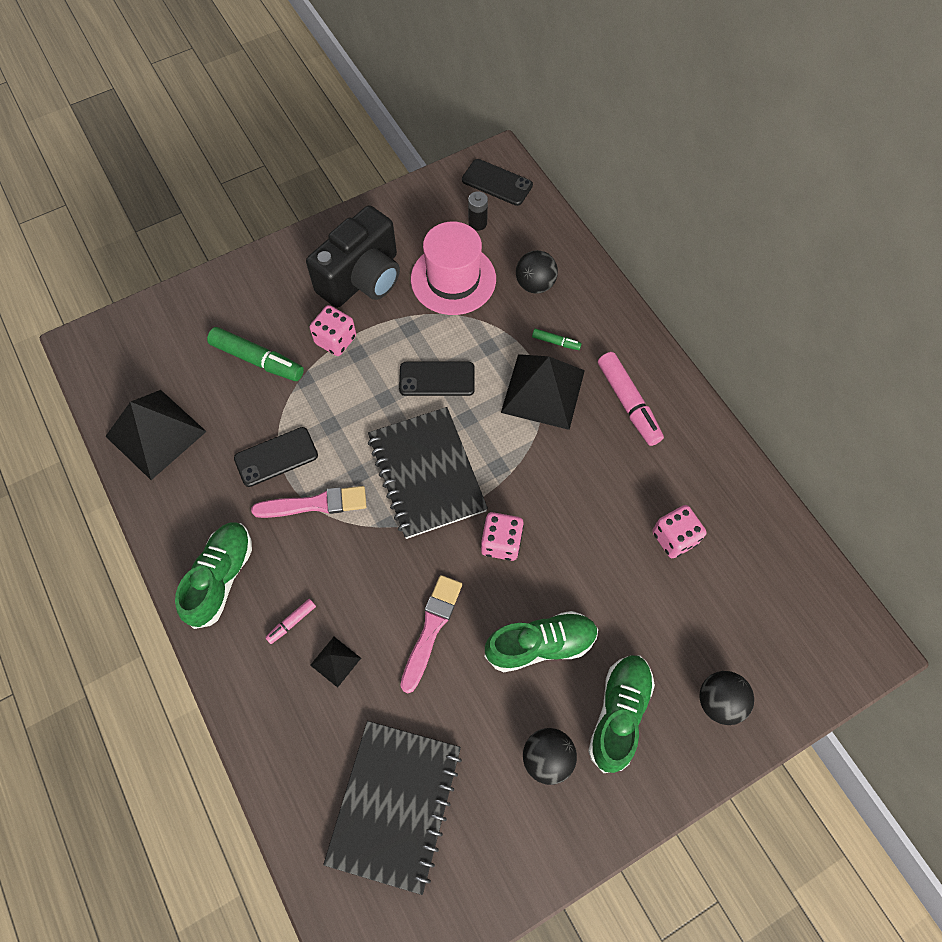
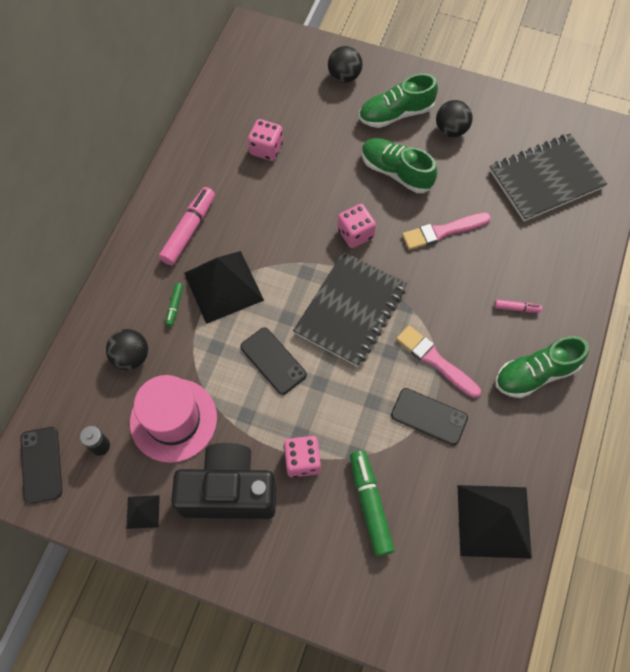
camera: 130 degrees left, 0 degrees up
black pyramid [310,637,361,688] -> black pyramid moved to [126,495,160,529]
green marker [532,328,582,350] -> green marker turned 150 degrees counterclockwise [165,283,183,327]

